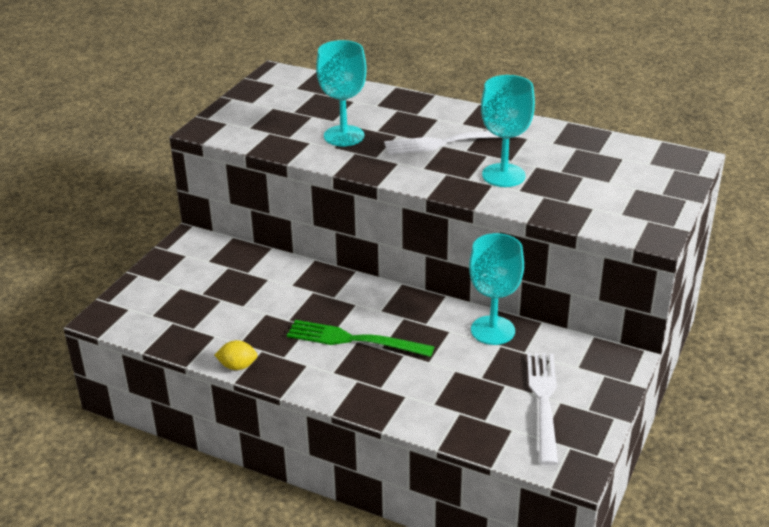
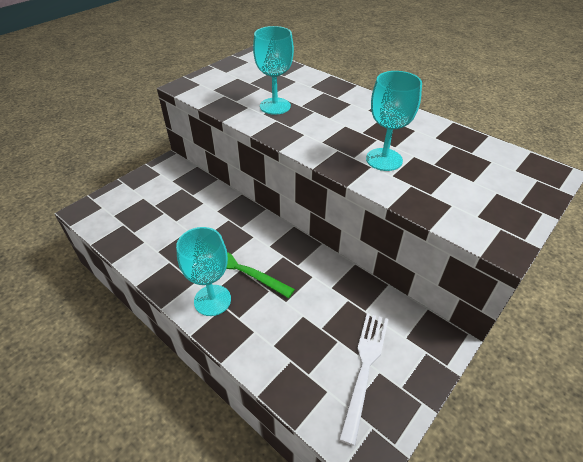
camera: 15 degrees right, 10 degrees up
yellow lemon [215,340,258,370] -> none
white fork [384,131,521,155] -> none
turquoise goblet [469,233,524,345] -> turquoise goblet moved to [176,227,231,316]

